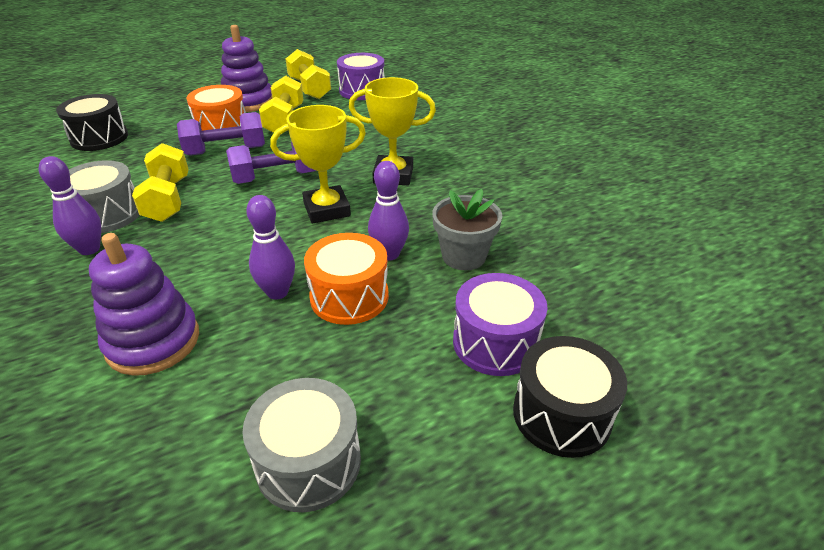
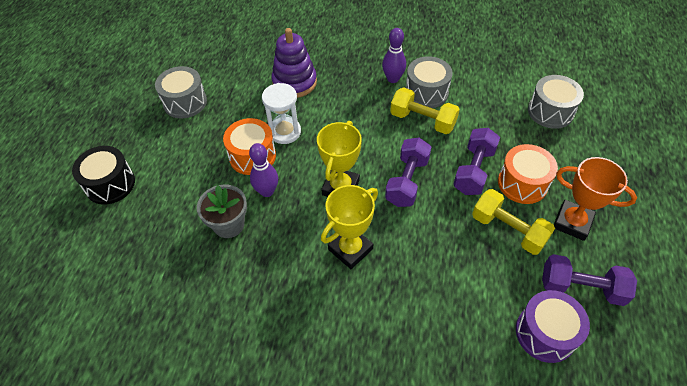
camera: 130 degrees right, 15 degrees up
black drum [56,94,128,151] -> grey drum [528,75,584,129]
purple stacking toy [221,25,272,112] -> orange trophy [554,157,637,241]
purple bowling pin [246,195,295,300] -> white hourglass [262,83,301,144]
yellow dumbbell [286,49,331,99] -> purple dumbbell [542,254,637,306]
purple drum [453,273,548,376] -> none

